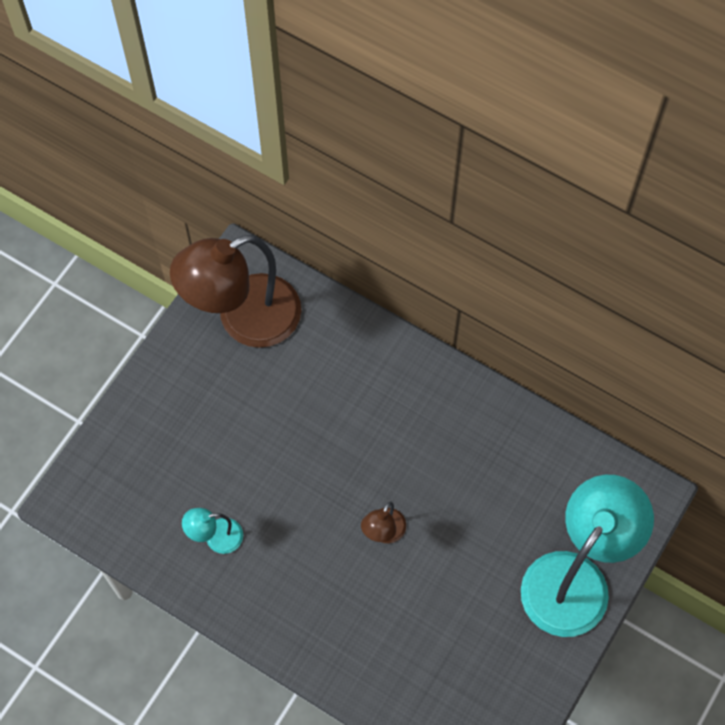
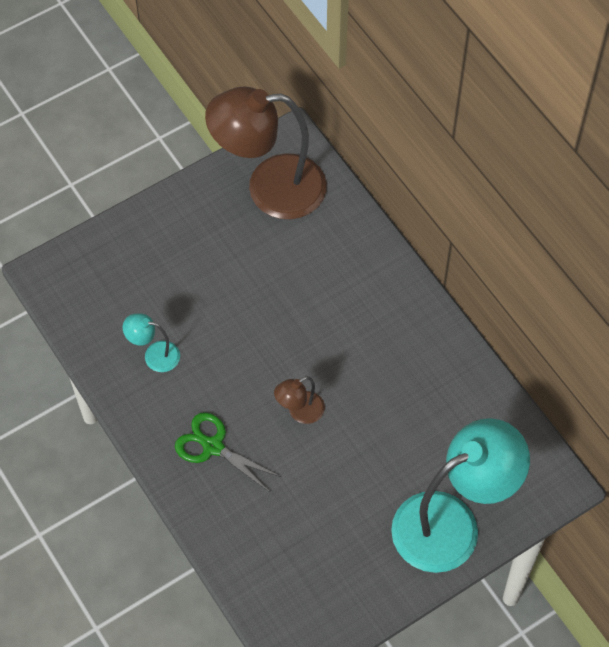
camera: 25 degrees right, 5 degrees down
none -> green scissors [175,412,281,492]

